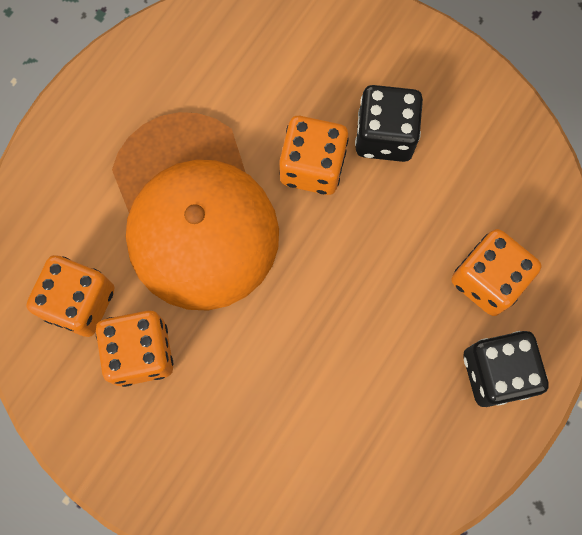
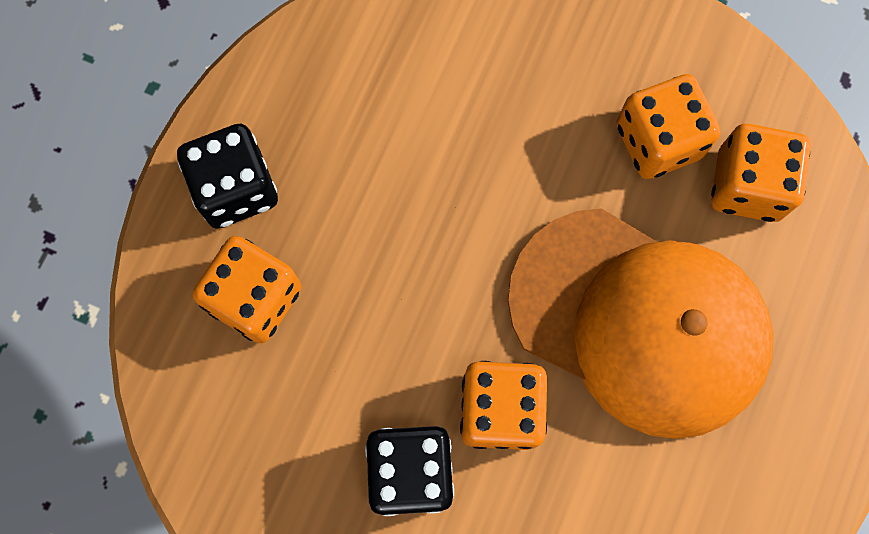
camera: 170 degrees right, 0 degrees up
orange cap [112,112,279,310] -> orange cap turned 150 degrees clockwise [508,208,774,439]

